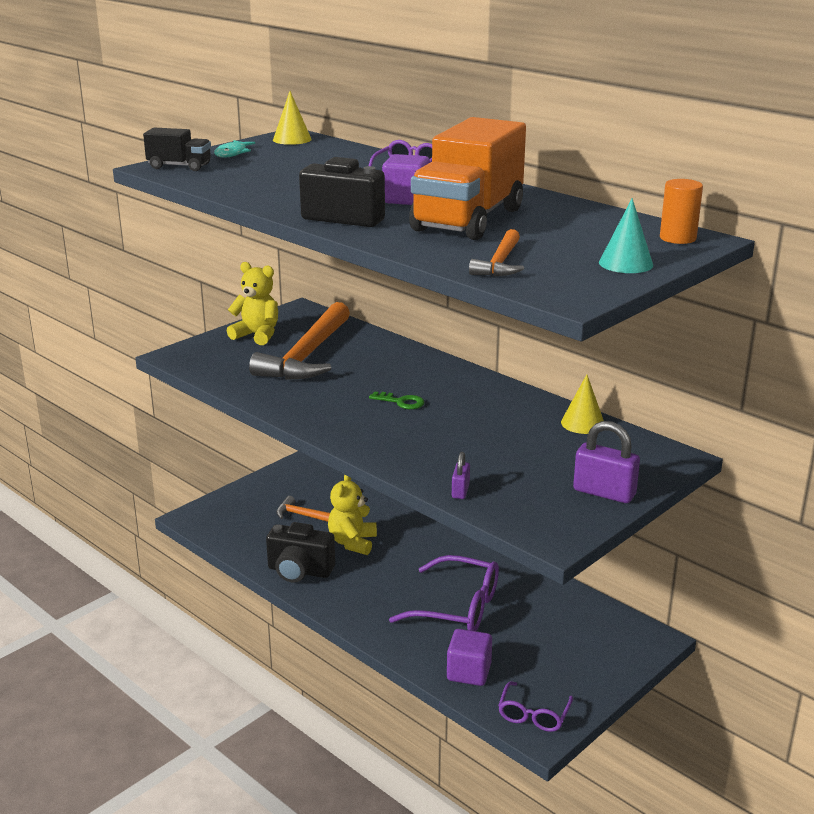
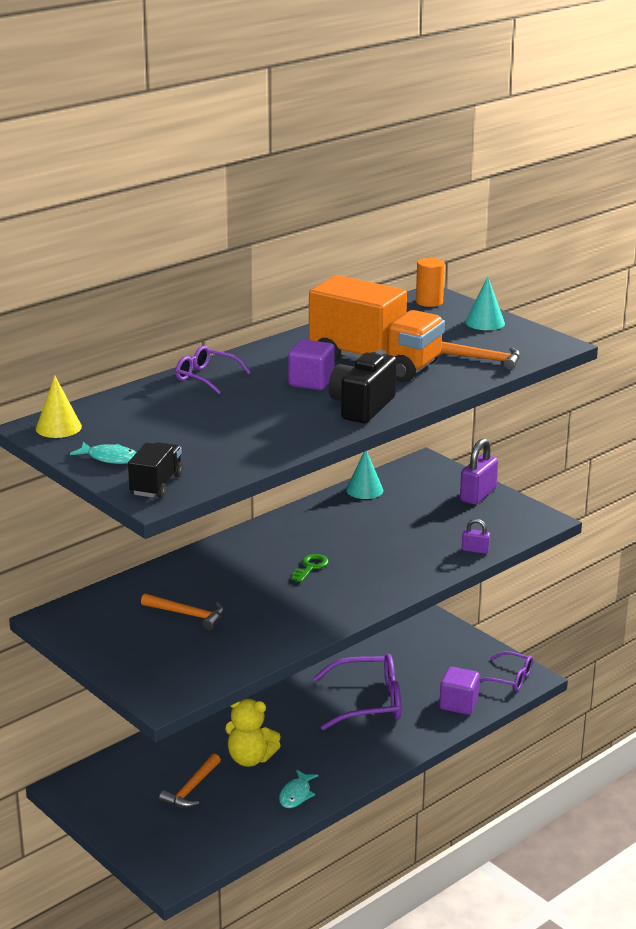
camera: 85 degrees left, 0 degrees up
yellow teddy bear [227,262,278,345] -> none
orange hammer [249,302,350,380] -> orange hammer [141,593,224,630], size x0.49
black camera [266,522,335,583] -> turquoise fish [279,770,319,808]
purple glasses [389,555,499,631] -> purple glasses turned 60 degrees clockwise [313,654,401,730]
yellow cone [561,374,604,434] -> turquoise cone [346,451,383,499]

